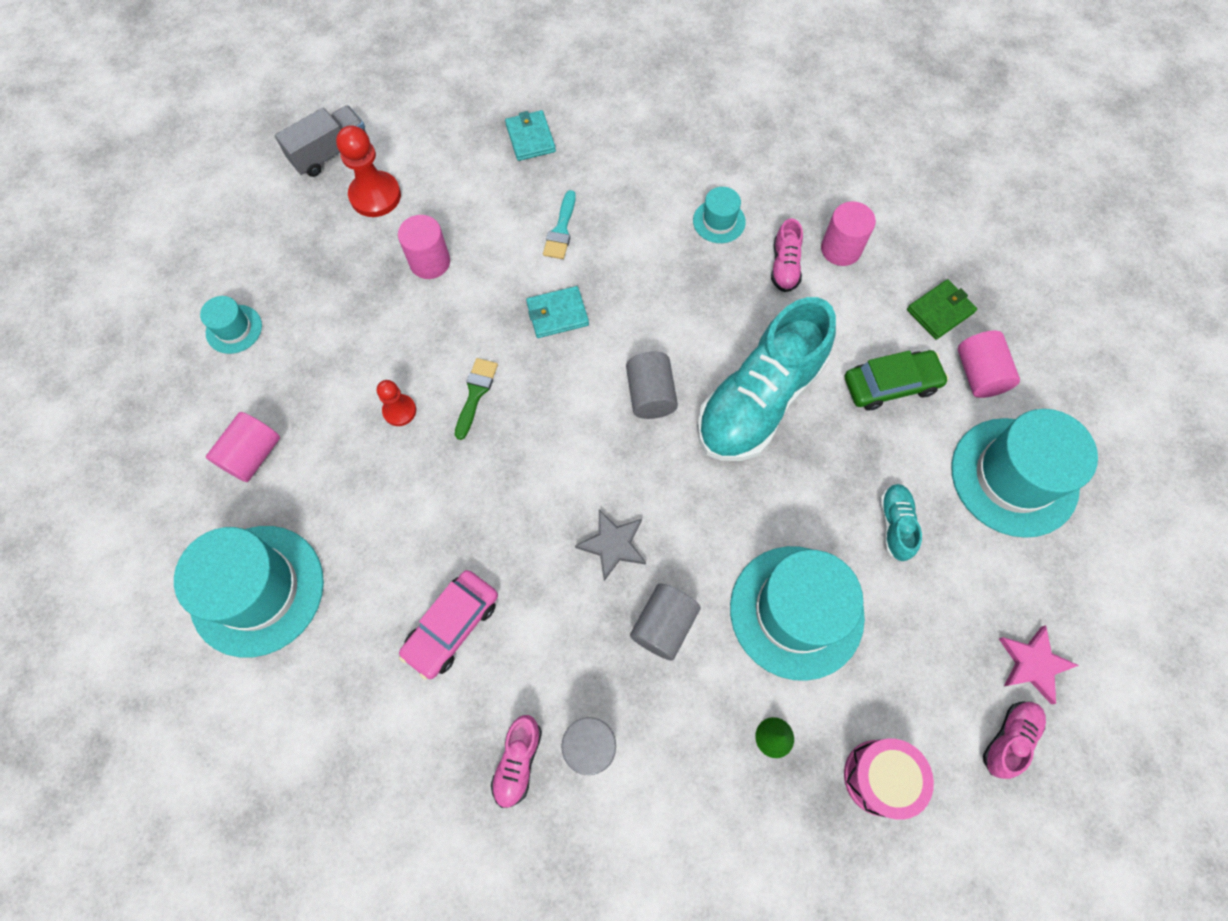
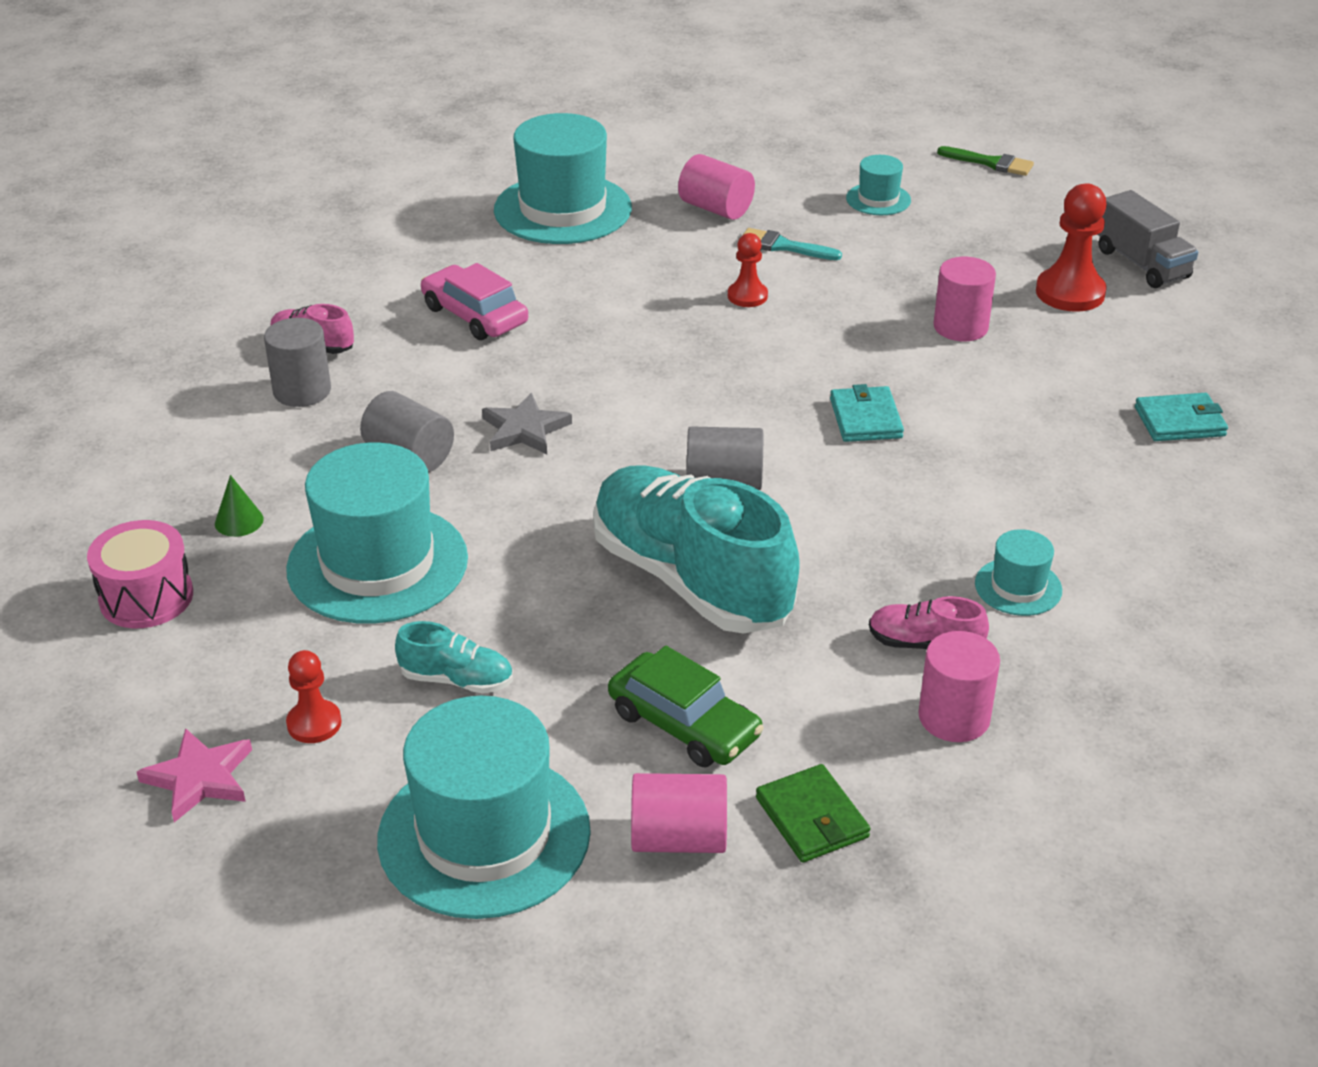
camera: 100 degrees right, 30 degrees down
green brush [455,358,498,440] -> green brush moved to [937,146,1034,176]
turquoise brush [543,190,576,259] -> turquoise brush moved to [743,228,842,260]
green car [845,350,949,411] -> green car turned 45 degrees counterclockwise [608,646,764,767]
pink shoe [983,702,1046,779] -> none
none -> red pawn [286,650,342,743]

